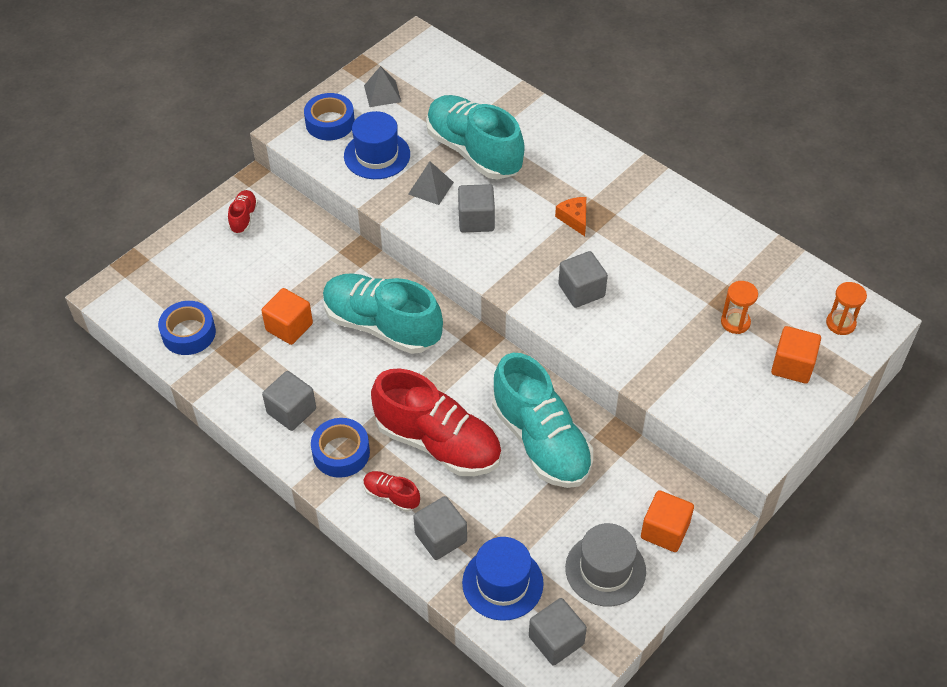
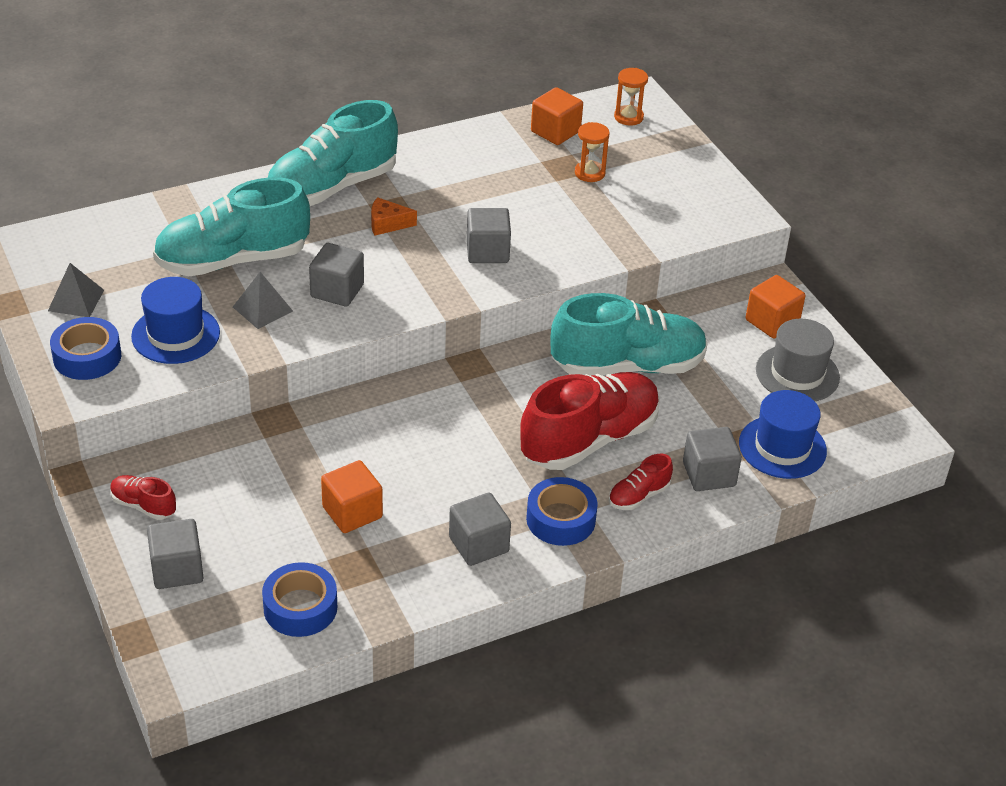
camera: 70 degrees left, 10 degrees down
turquoise shoe [323,273,443,354] -> turquoise shoe moved to [268,100,398,206]
grey cube [529,598,587,666] -> grey cube moved to [147,519,203,589]
orange cube [771,326,821,384] -> orange cube moved to [531,87,583,145]

